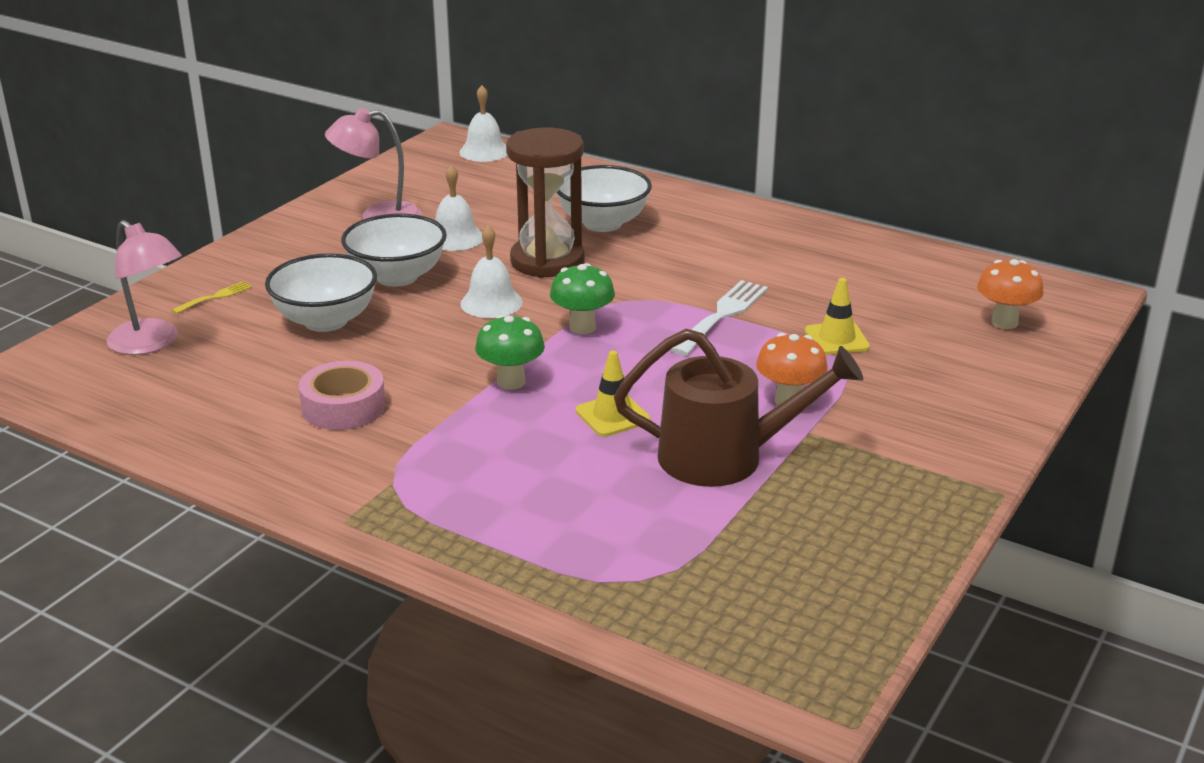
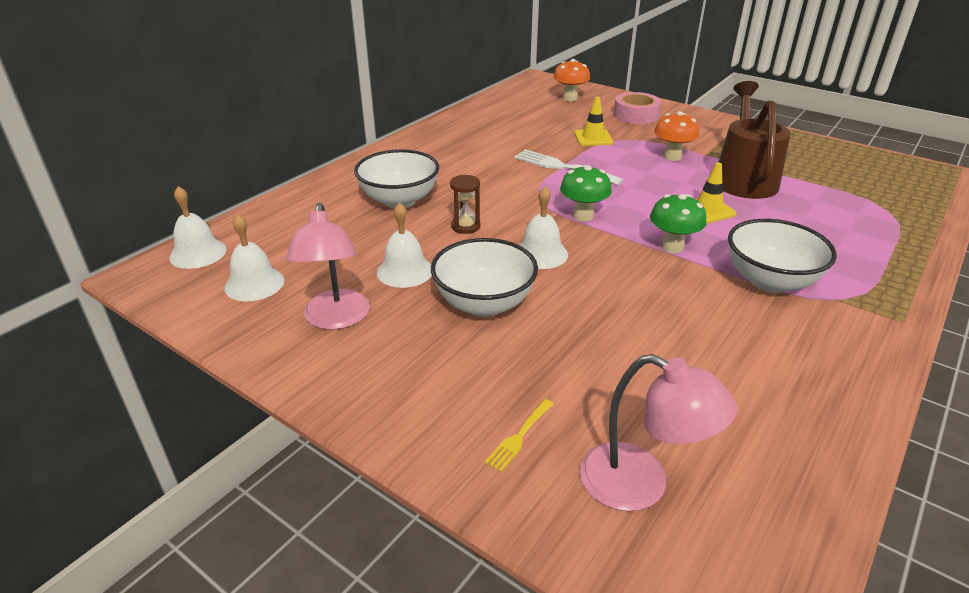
camera: 85 degrees left, 5 degrees up
pink lamp [106,220,182,355] -> pink lamp turned 75 degrees clockwise [580,354,737,511]
yellow fork [172,281,252,314] -> yellow fork turned 105 degrees counterclockwise [485,399,553,472]
white bowl [265,253,377,332] -> white bowl moved to [728,219,837,293]
pink tape [299,361,386,430] -> pink tape moved to [614,92,661,124]
brown hourglass [506,127,584,278] -> brown hourglass [450,175,480,234], size x0.45
none -> white bell [224,214,284,301]

